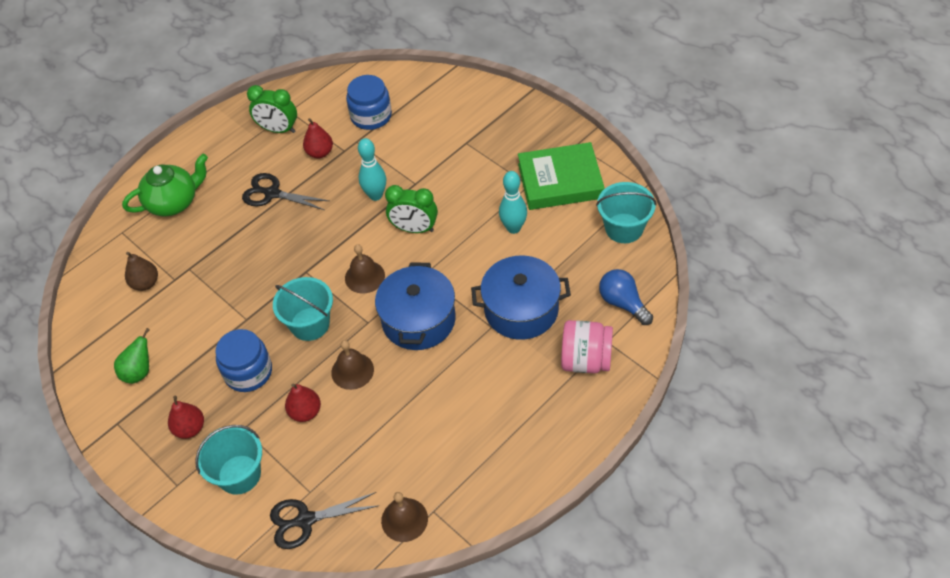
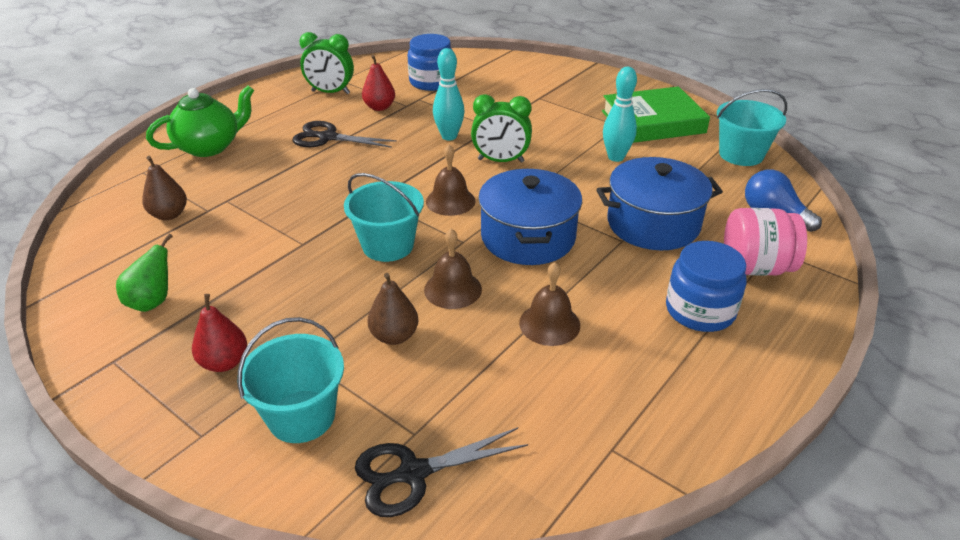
camera: 10 degrees left, 15 degrees down
blue jar [215,329,272,392] -> blue jar moved to [666,241,747,332]
red pear [285,383,321,422] -> brown pear [367,273,418,345]
brown bell [381,492,428,542] -> brown bell moved to [519,262,580,346]

